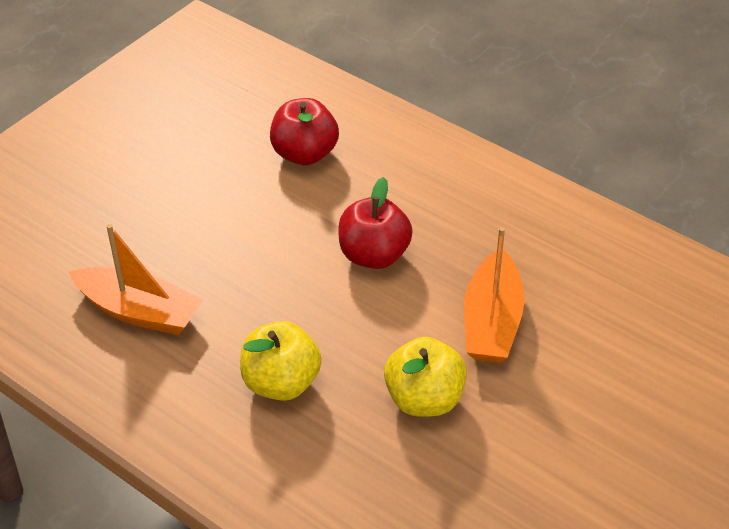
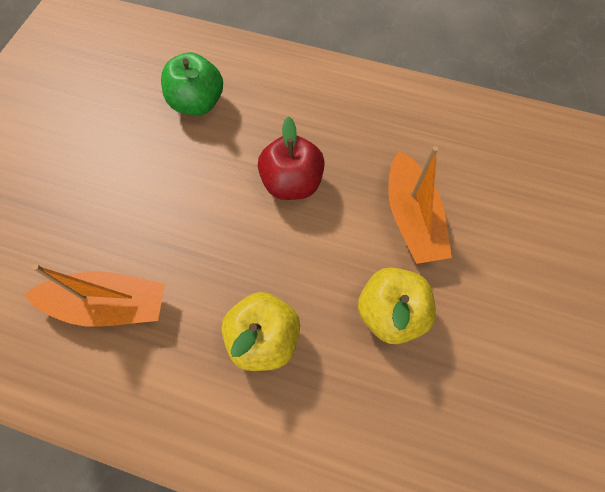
camera: 20 degrees left, 20 degrees up
red apple [270,98,339,165] -> green apple [161,52,223,115]

